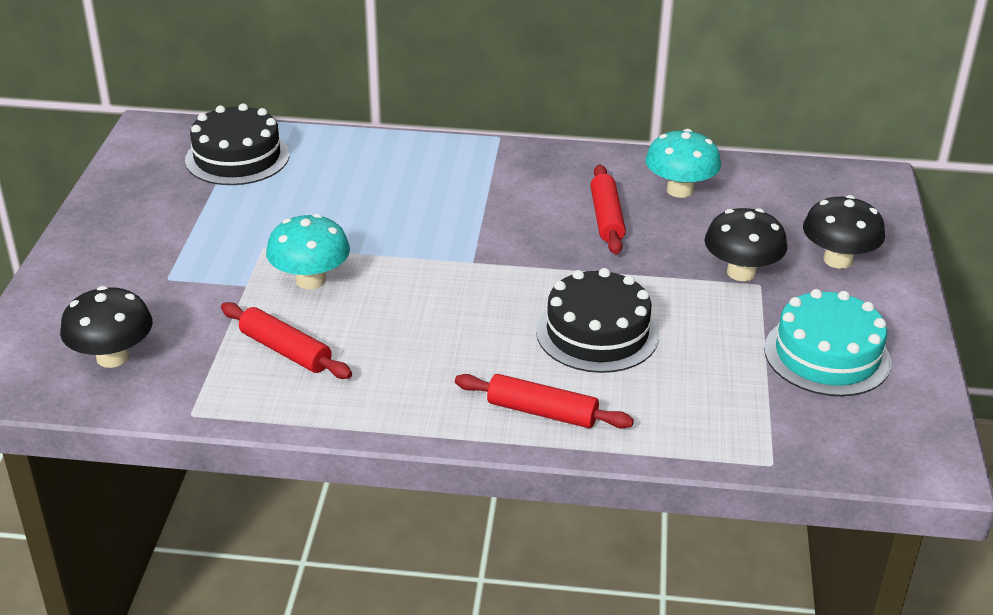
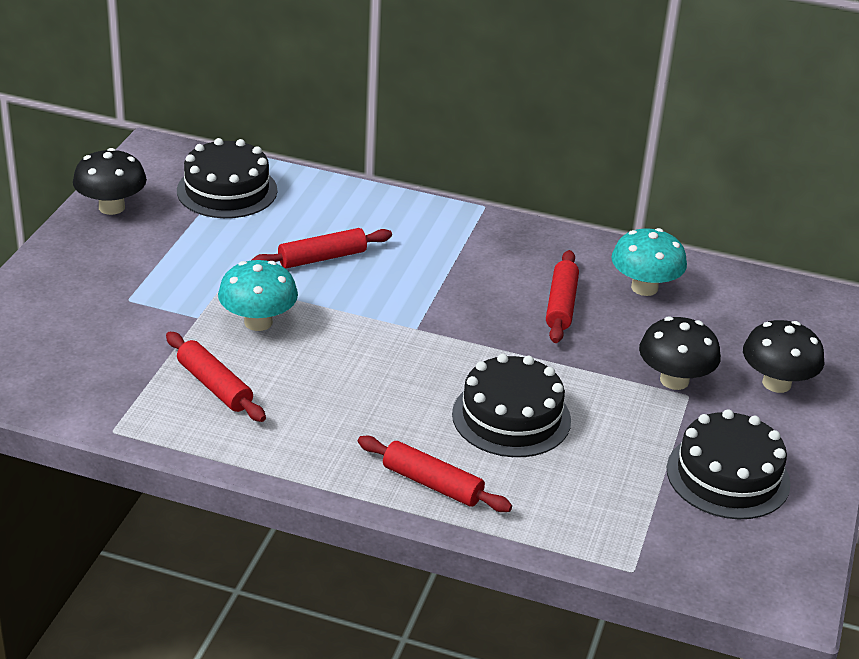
camera: 10 degrees right, 0 degrees up
black mushroom [60,286,152,368] -> black mushroom moved to [73,148,147,215]
turquoise cake [764,289,891,396] -> black cake [667,409,791,519]
none -> red rolling pin [252,228,392,268]

